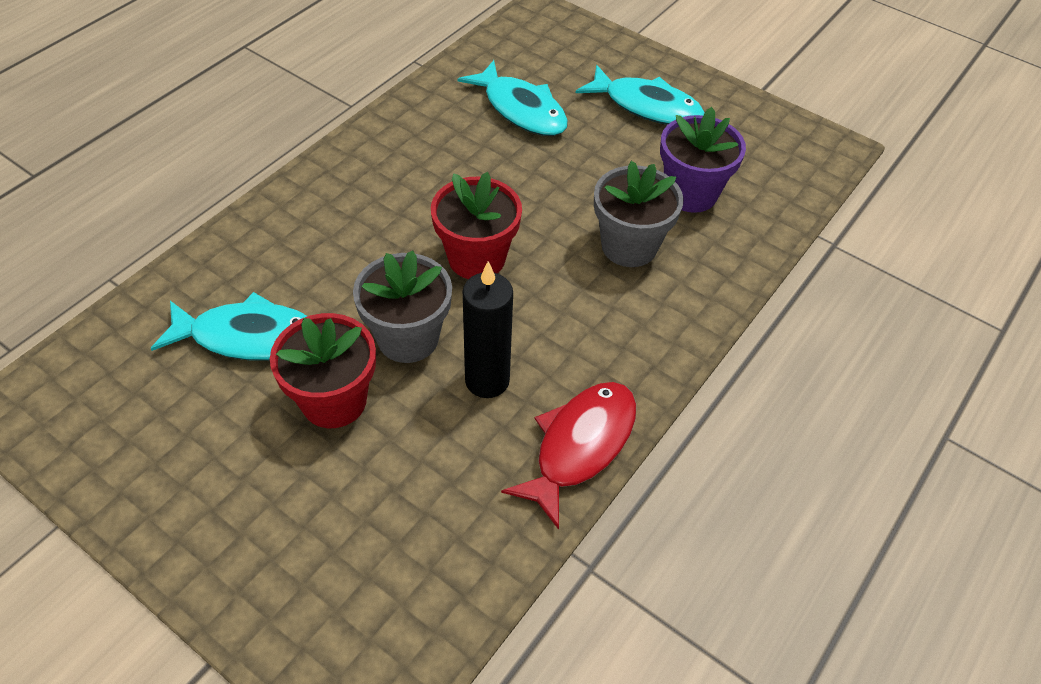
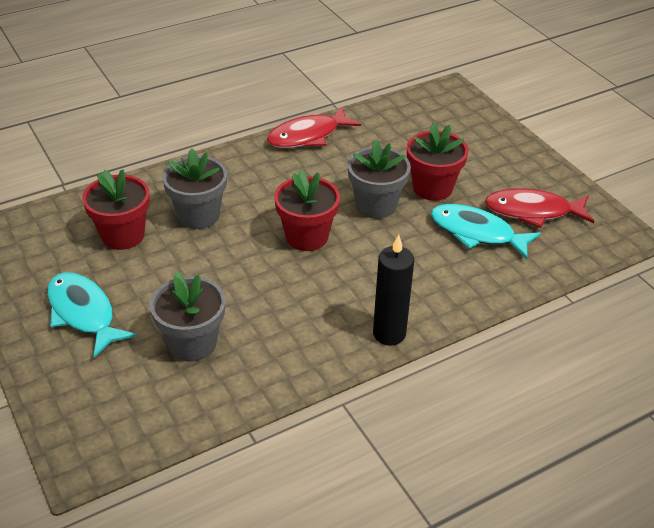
camera: 155 degrees left, 10 degrees down
turquoise fish [458,60,568,136] -> grey flower pot [150,272,225,362]
black candle [463,261,513,398] -> black candle moved to [373,234,414,345]
purple flower pot [660,107,746,213] -> red flower pot [82,169,150,250]
none -> red fish [485,188,594,228]

